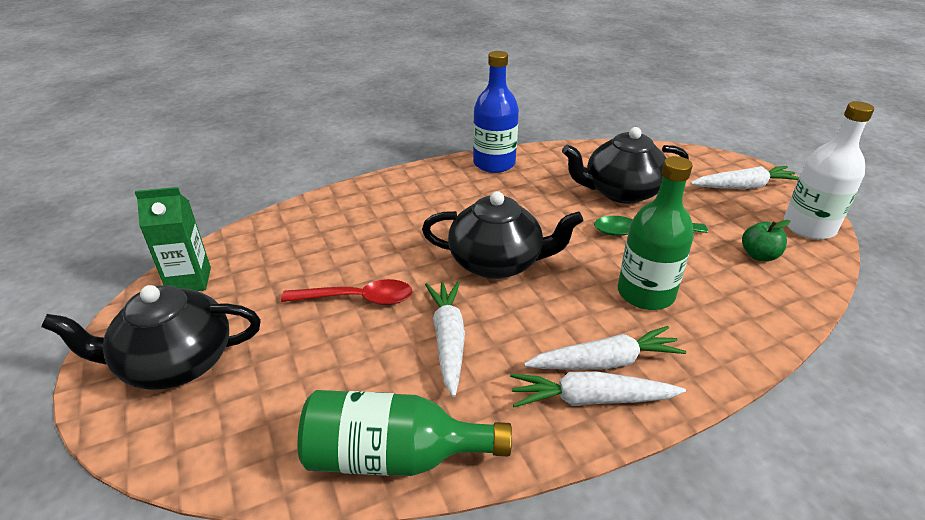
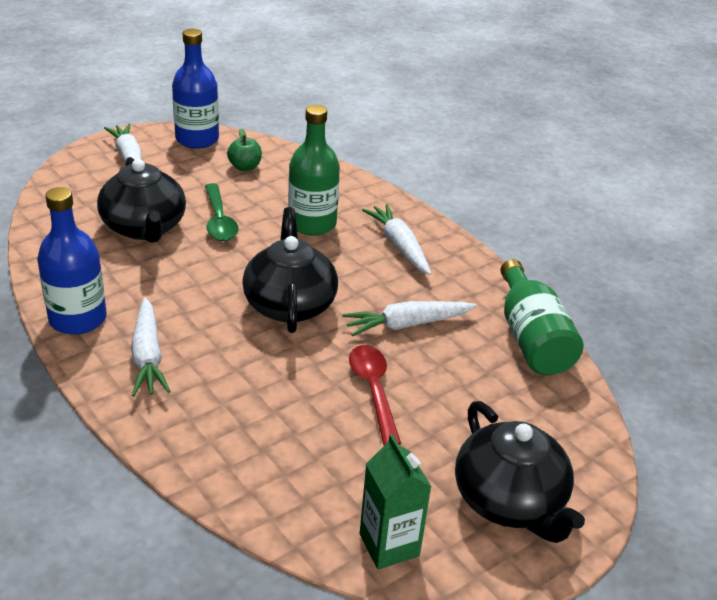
camera: 105 degrees left, 0 degrees up
white carrot [510,371,686,407] -> white carrot moved to [131,297,170,397]
white bottle [784,101,874,240] -> blue bottle [172,29,219,149]

